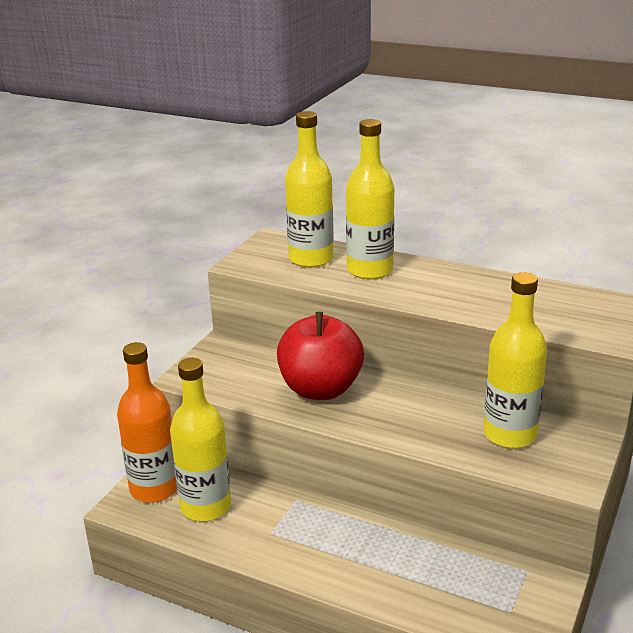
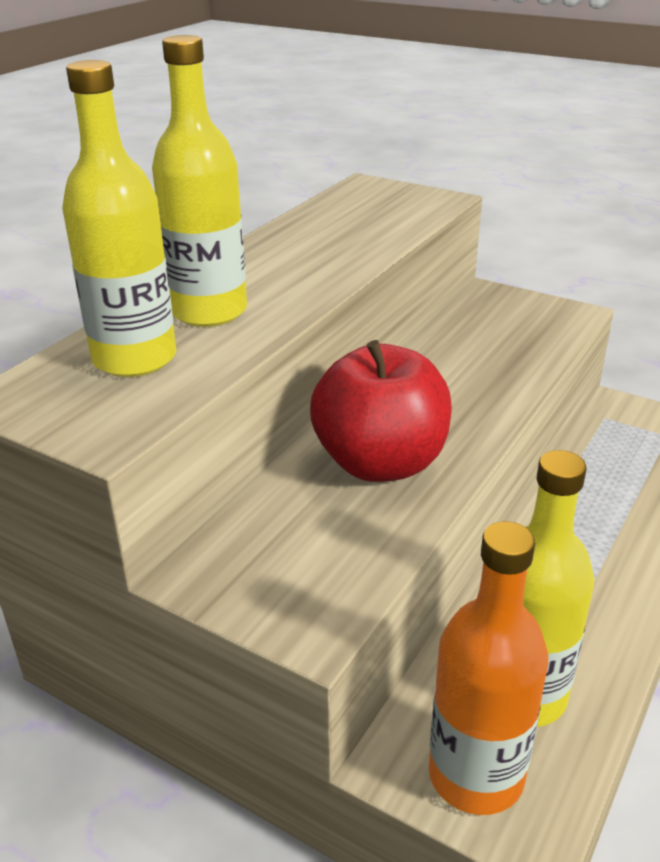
camera: 85 degrees left, 5 degrees up
yellow bottle [483,272,547,449] -> none

